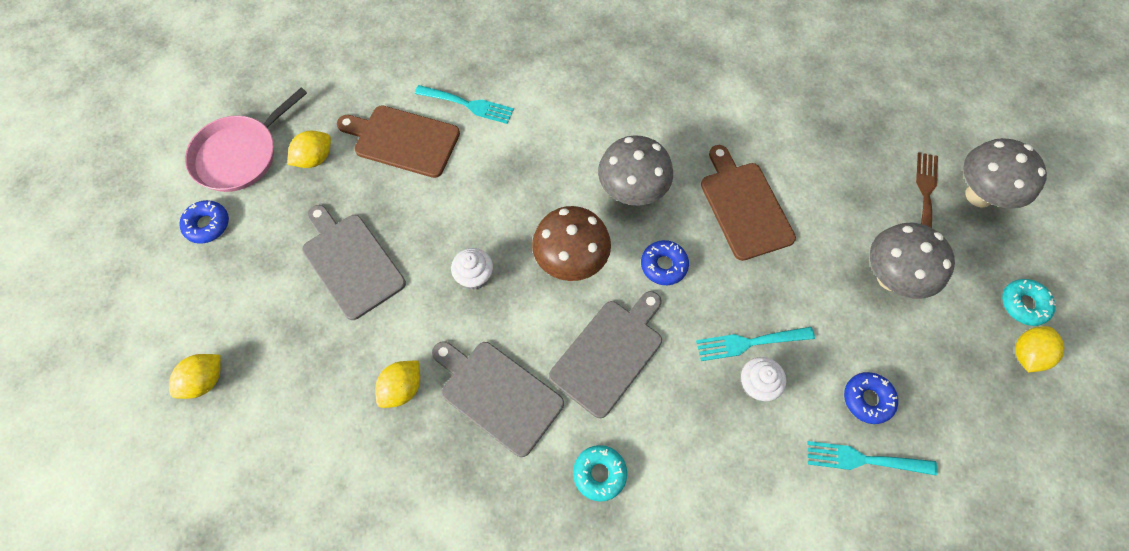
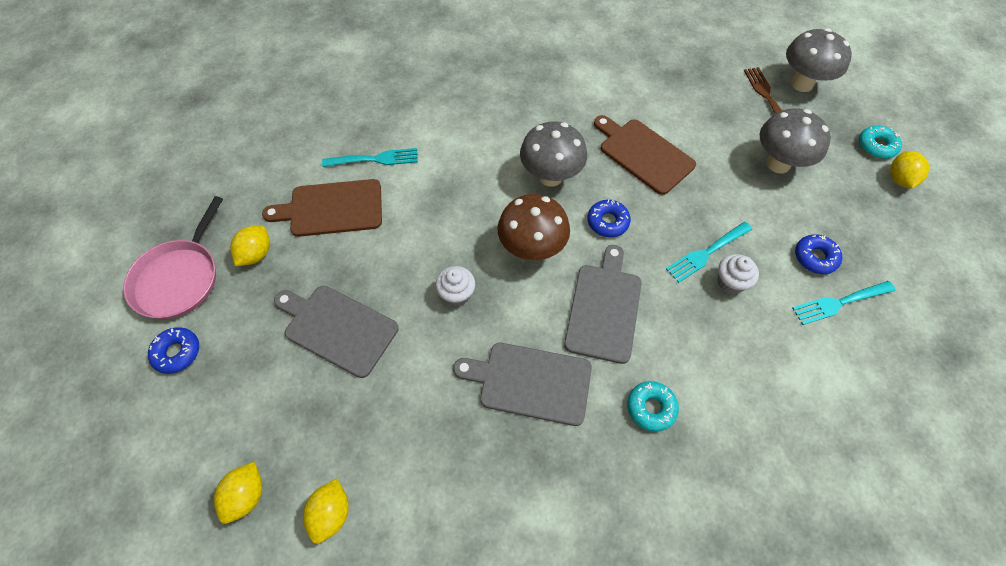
camera: 25 degrees left, 5 degrees down
yellow lemon [375,360,420,408] -> yellow lemon moved to [303,479,349,544]

